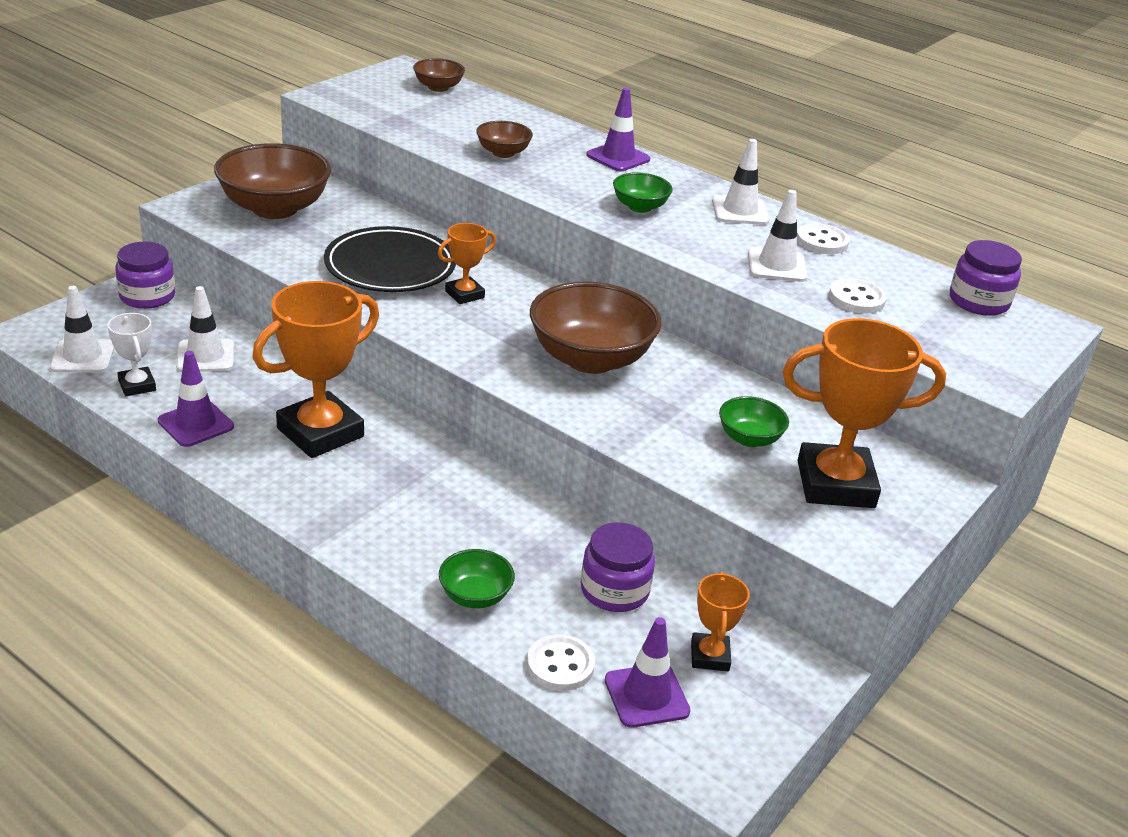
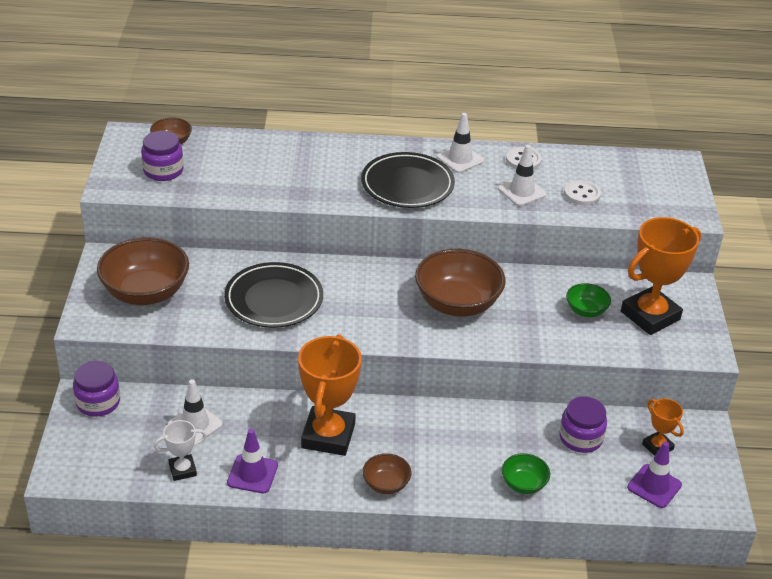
camera: 35 degrees left, 5 degrees up
white traffic cone [50,286,114,373] -> none
white trophy [108,313,156,396] -> white trophy turned 45 degrees counterclockwise [154,420,206,481]
orange trophy [438,223,496,304] -> none
brown bowl [476,121,533,158] -> brown bowl moved to [362,453,412,494]
white button [527,634,595,691] -> none
purple traffic cone [586,88,650,171] -> none
green bowl [613,172,673,213] -> black plate [361,152,455,208]
purple jar [950,240,1022,316] -> purple jar moved to [141,131,184,181]

